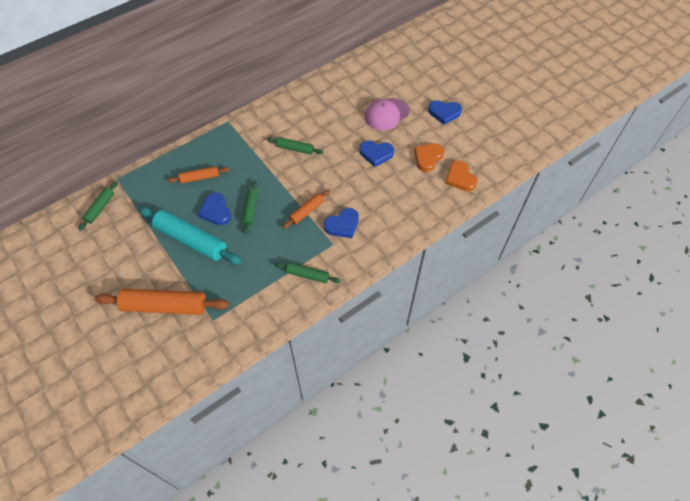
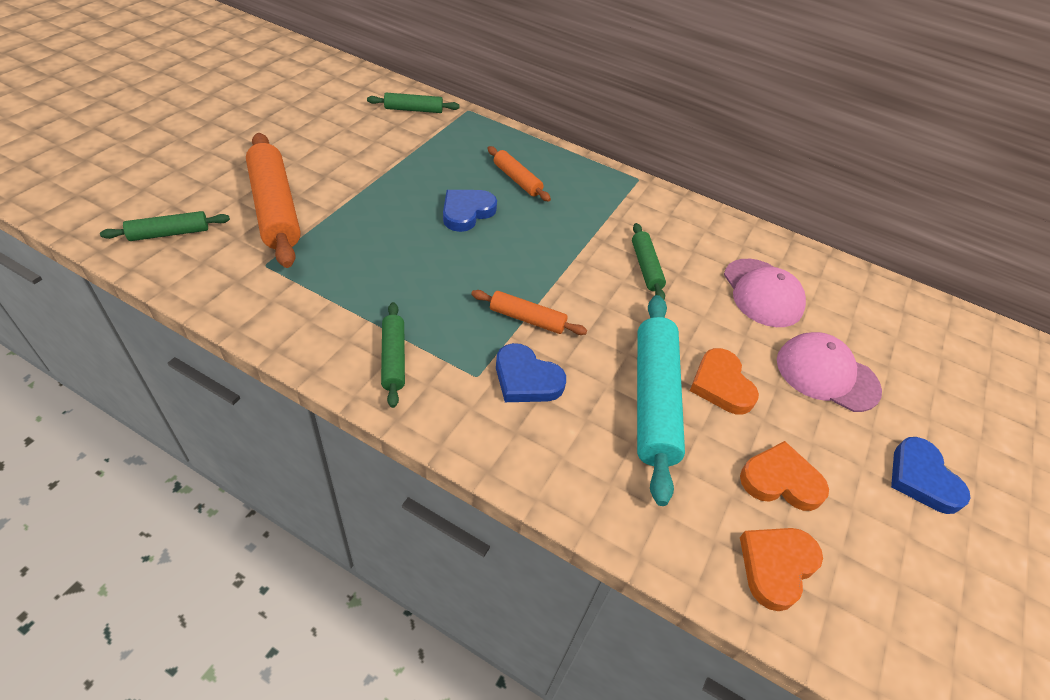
camera: 60 degrees right, 10 degrees down
turquoise rolling pin [139,207,242,264] -> turquoise rolling pin moved to [637,295,685,506]
green rolling pin [242,181,258,234] -> green rolling pin moved to [100,211,230,241]
blue heart [360,141,394,167] -> orange heart [690,348,759,414]
none -> pink cap [724,259,806,327]

